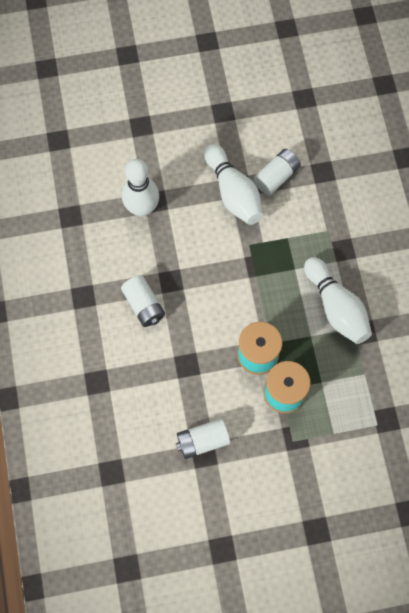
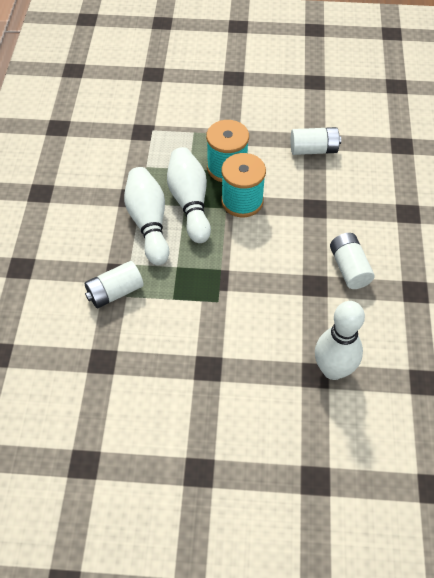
camera: 165 degrees left, 15 degrees down
white bowling pin [204,144,263,225] -> white bowling pin moved to [167,147,211,243]
white battery [254,149,301,195] -> white battery moved to [85,261,144,308]

